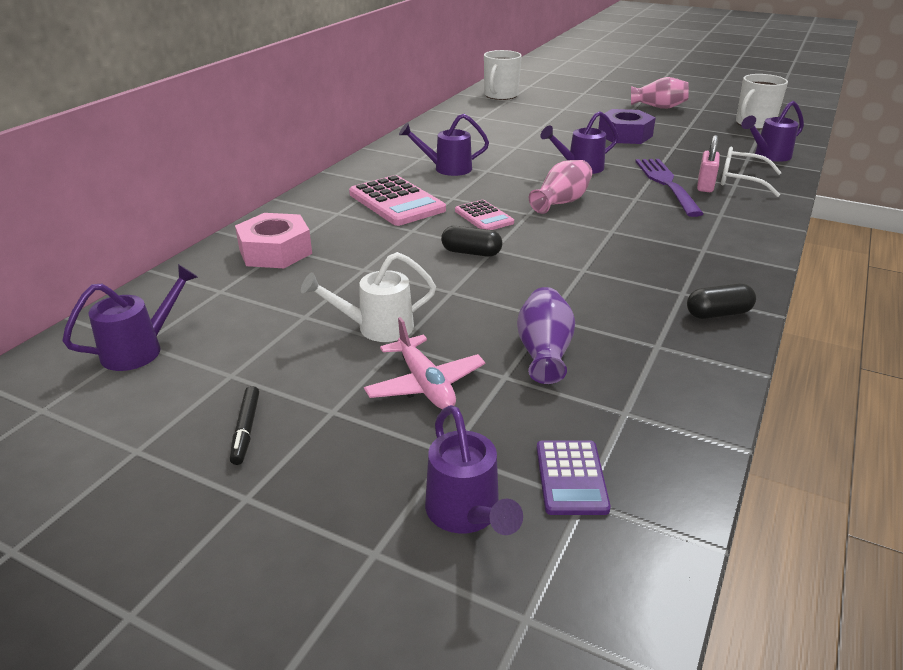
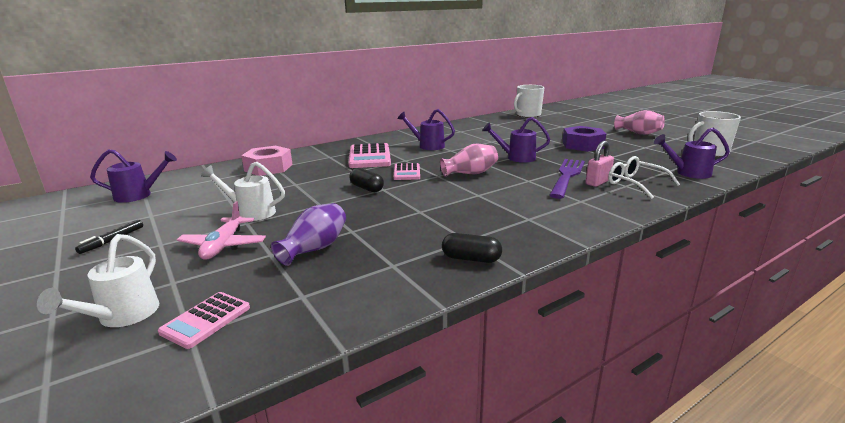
camera: 30 degrees right, 10 degrees down
purple watering can [425,405,523,535] -> white watering can [37,234,159,327]
purple calculator [537,440,611,515] -> pink calculator [158,292,250,349]

